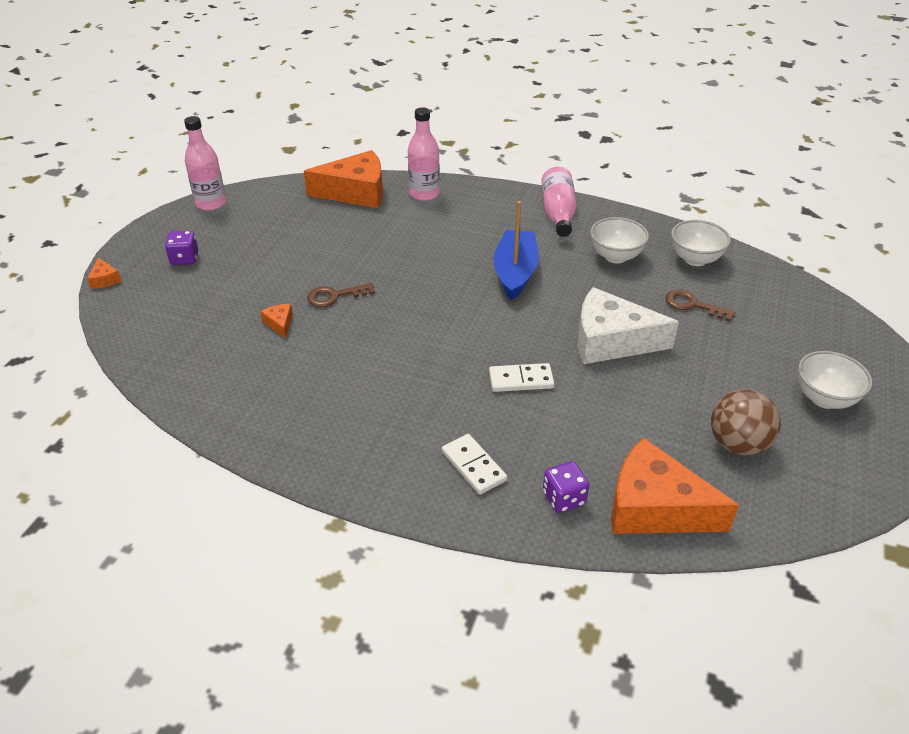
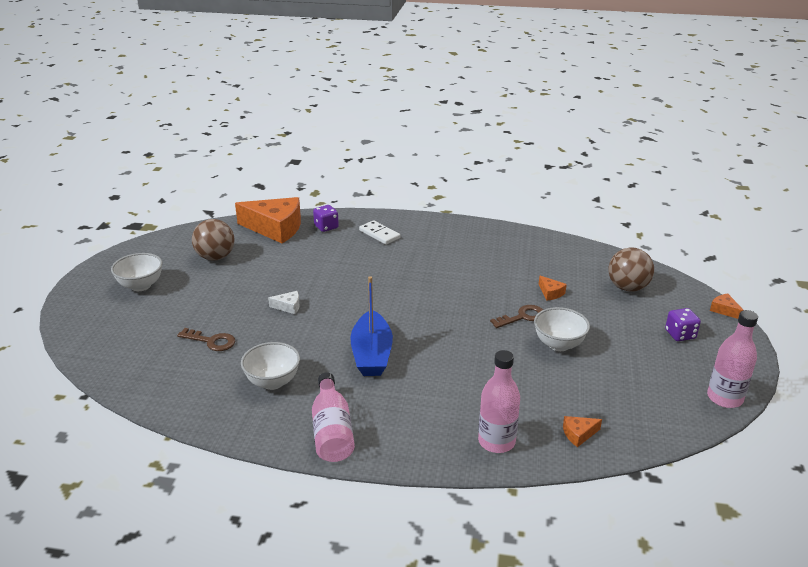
camera: 170 degrees right, 10 degrees down
orange cheese [304,150,383,208] -> orange cheese [563,416,602,447], size x0.41
white domino [489,363,555,392] -> none
white cheese [577,287,679,364] -> white cheese [268,291,300,314], size x0.41
white bowl [671,220,731,266] -> white bowl moved to [534,307,590,351]
none -> brown ball [608,247,654,292]

